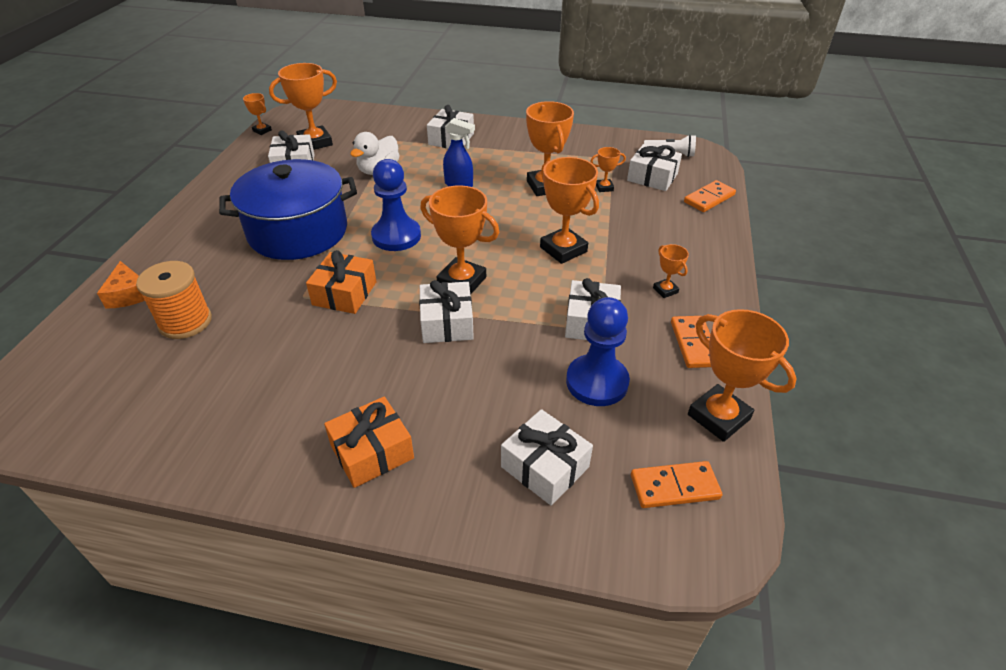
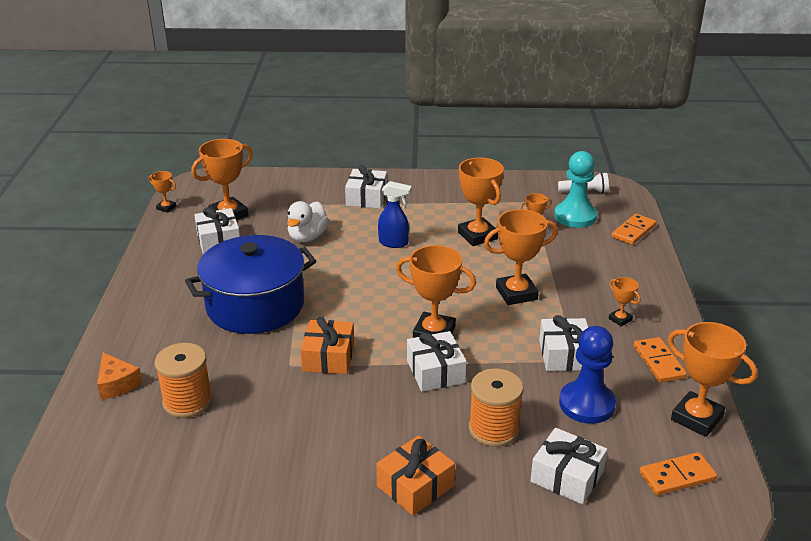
camera: 10 degrees left, 10 degrees down
blue pawn [371,159,421,251] -> none
orange trophy [540,157,599,264] -> orange trophy turned 60 degrees counterclockwise [484,209,558,305]
white gift [627,144,682,191] -> turquoise pawn [554,151,597,228]
none -> orange spool [469,368,524,447]

